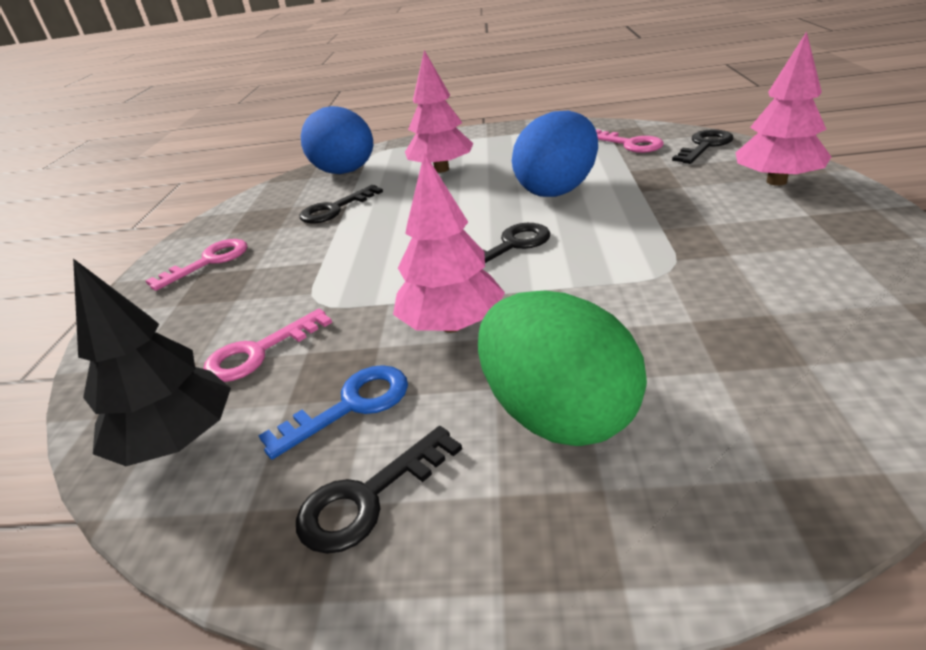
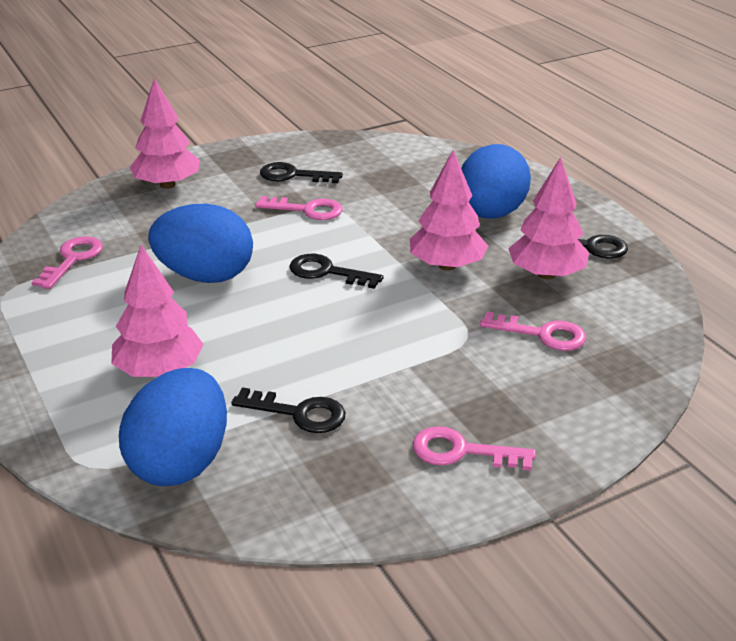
camera: 125 degrees left, 0 degrees up
black tree [73,259,231,466] -> none
blue key [258,365,408,460] -> pink tree [508,157,589,279]
green egg [478,291,647,446] -> blue egg [461,144,531,219]
black key [672,129,734,164] -> black key moved to [260,162,343,183]
none -> pink key [255,196,343,220]

